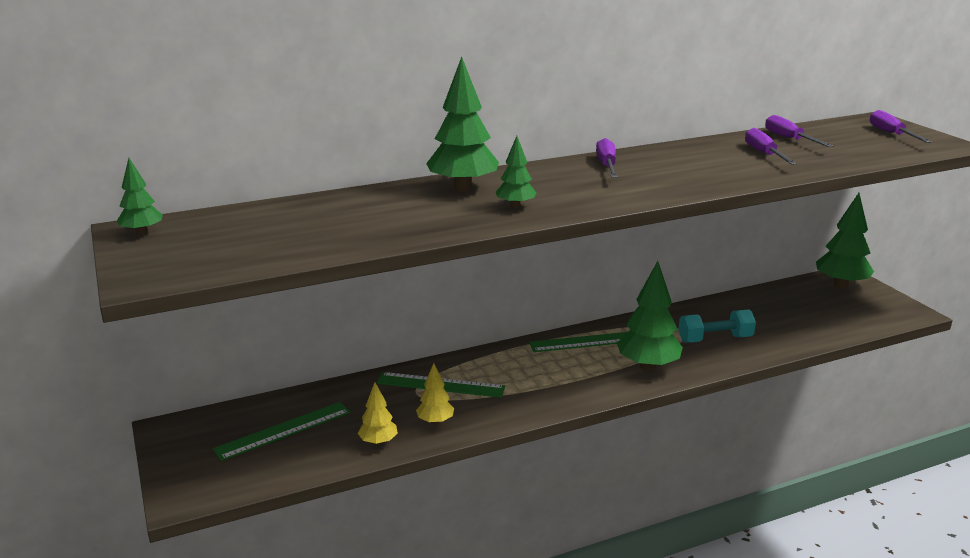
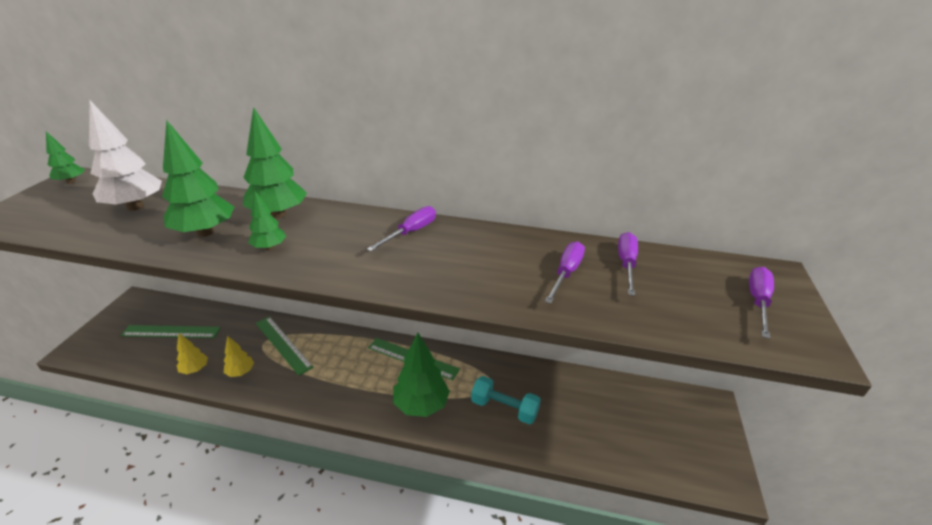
camera: 35 degrees right, 10 degrees up
green tree [816,193,874,288] -> green tree moved to [162,120,234,237]
none -> white tree [89,101,162,211]

